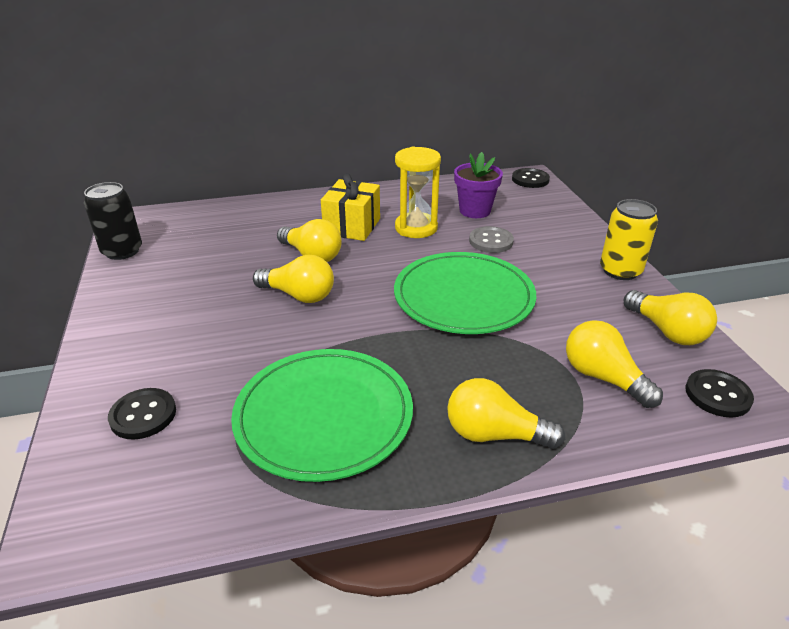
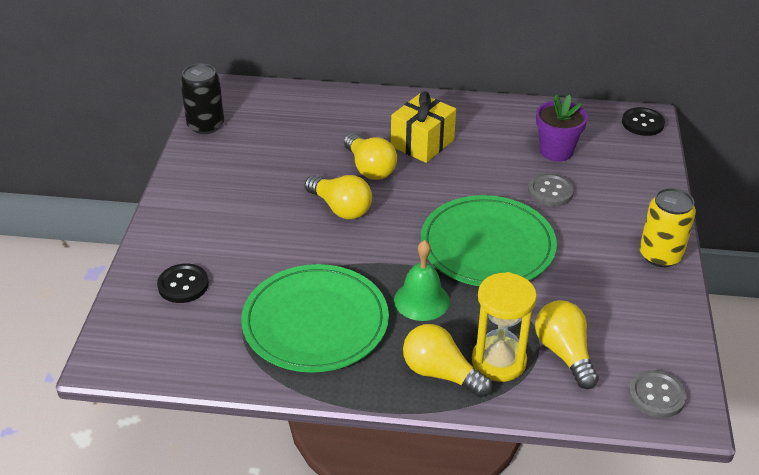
camera: 20 degrees right, 5 degrees up
yellow hourglass [395,147,441,238] -> yellow hourglass moved to [472,272,537,382]
yellow light bulb [624,290,717,345] -> none
black button [686,369,754,417] -> grey button [628,370,686,418]
none -> green bell [394,240,450,321]

